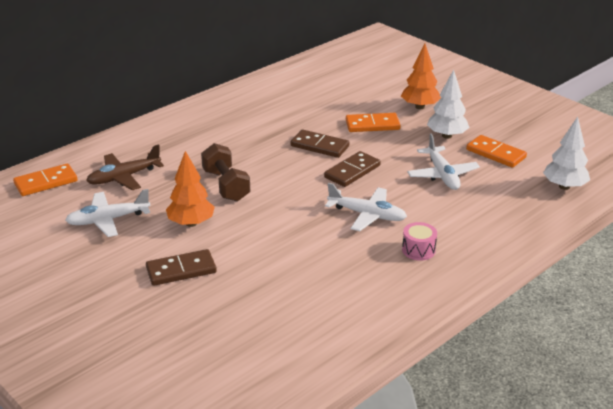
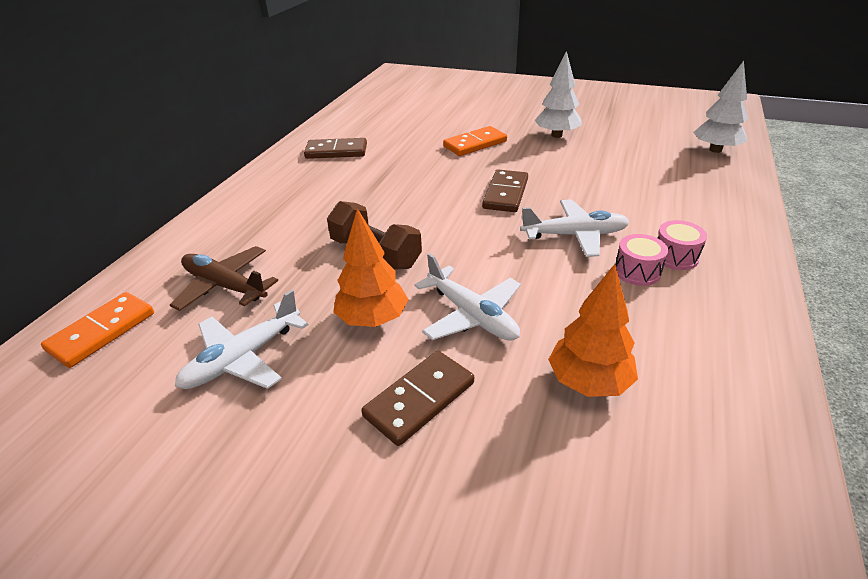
camera: 25 degrees left, 5 degrees up
brown plane [86,144,164,190] -> brown plane turned 90 degrees clockwise [170,246,278,311]
brown domino [291,130,349,158] -> brown domino moved to [304,138,367,159]
orange tree [401,44,441,109] -> orange tree moved to [548,264,638,397]
white plane [407,134,480,190] -> white plane moved to [414,253,521,341]
orange domino [466,135,527,168] -> none
none -> pink drum [615,234,668,286]

